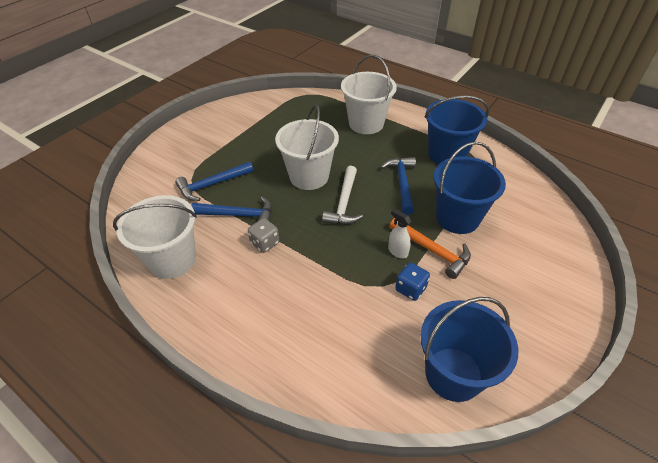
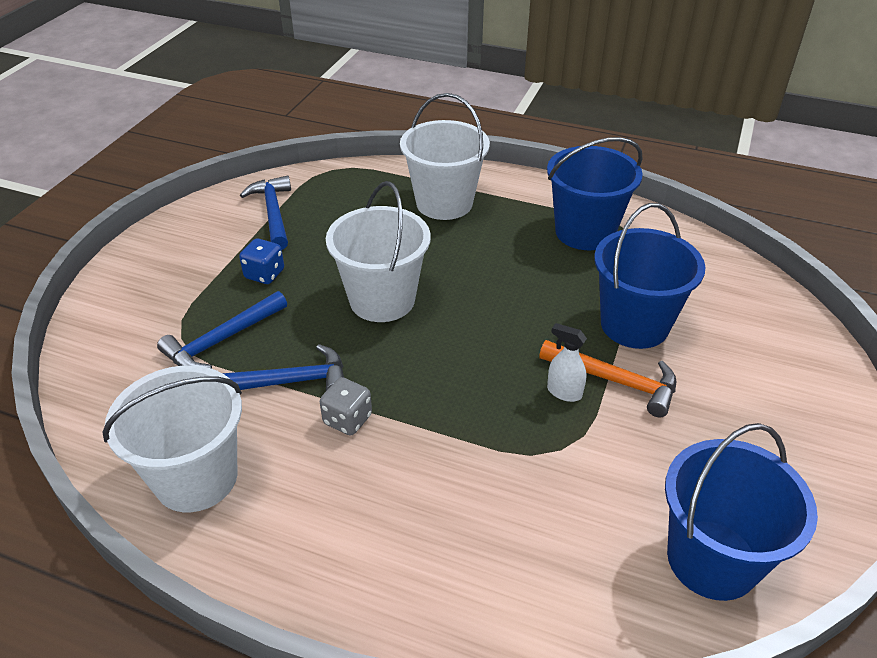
camera: 15 degrees left, 5 degrees down
white hammer [322,166,363,225] -> none
blue hammer [381,157,416,215] -> blue hammer moved to [240,175,291,250]
blue dice [395,262,430,301] -> blue dice moved to [239,238,284,284]

